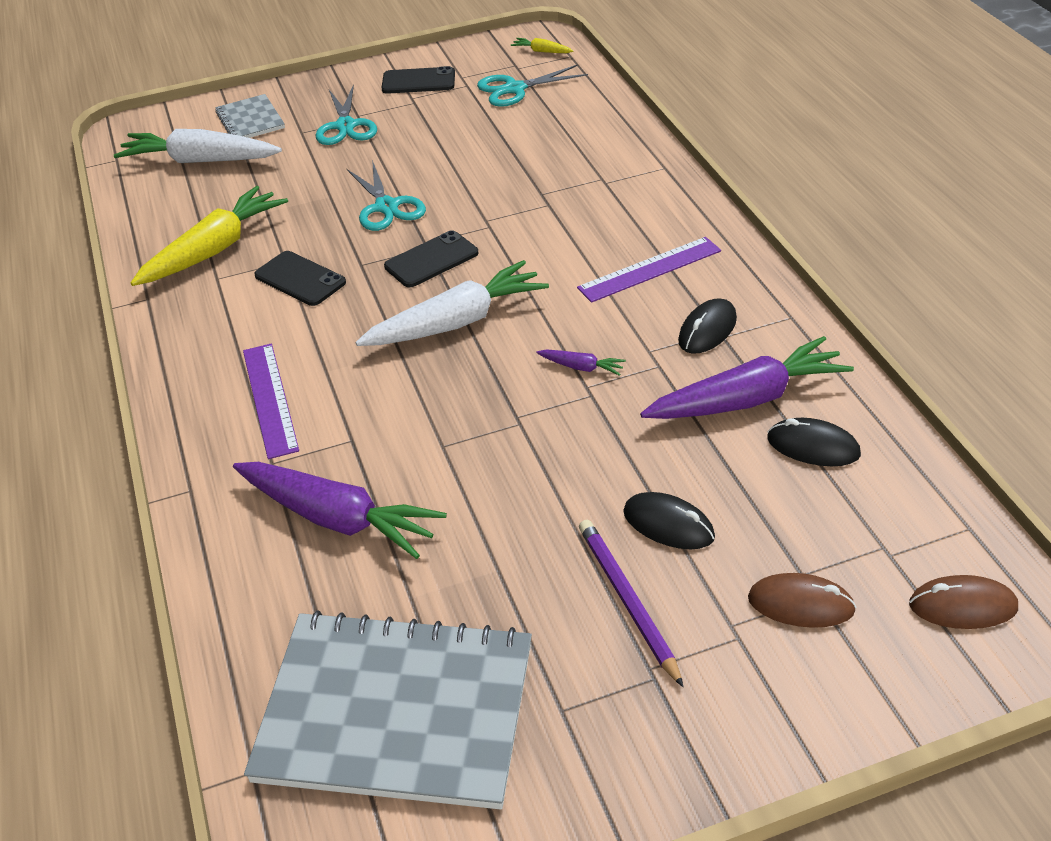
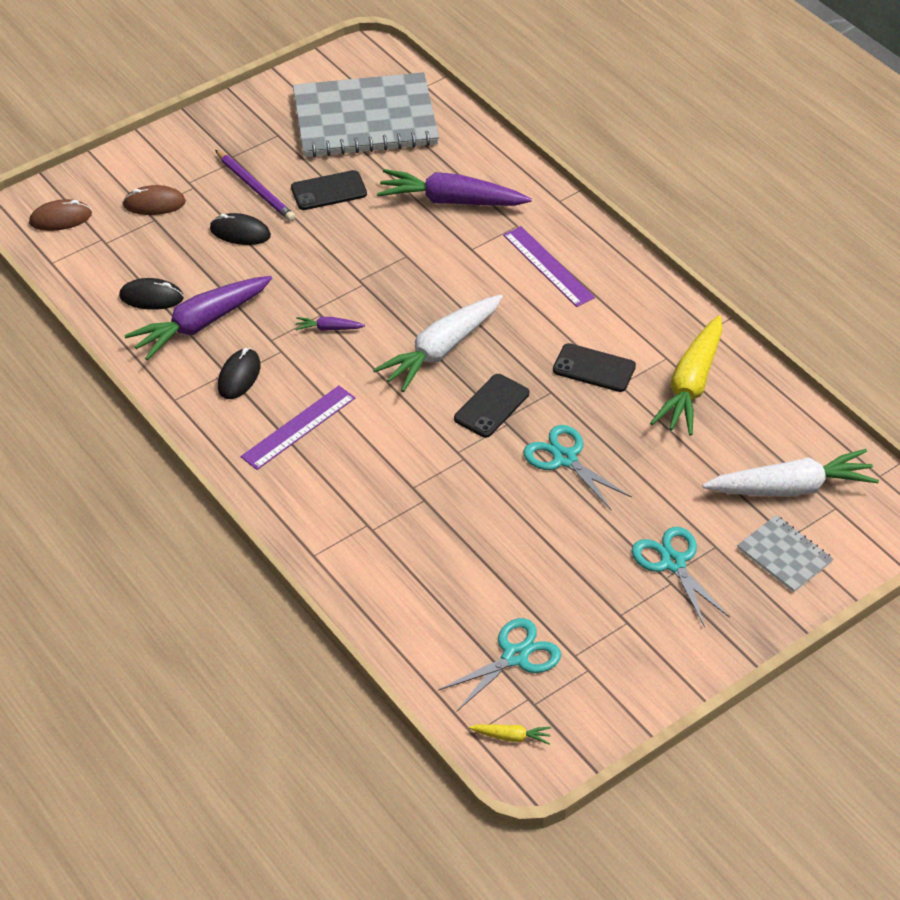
camera: 160 degrees right, 5 degrees up
black phone [382,66,455,94] -> black phone moved to [291,170,367,210]

